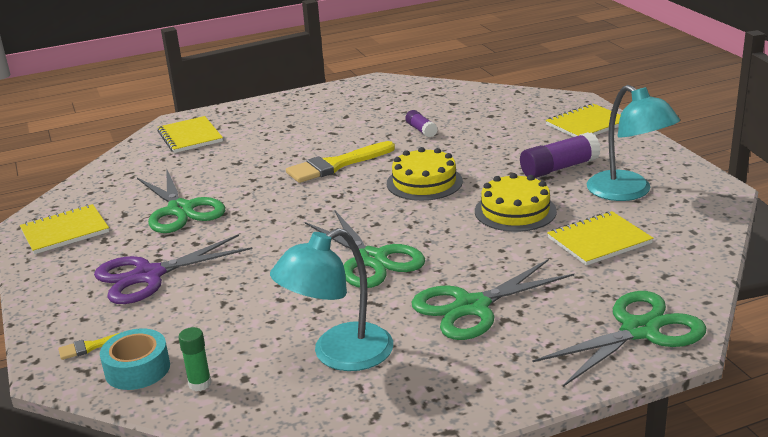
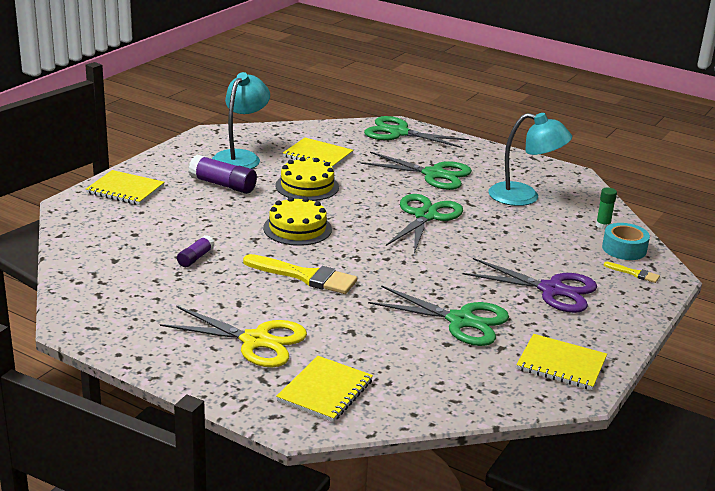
camera: 130 degrees left, 0 degrees up
green scissors [137,168,225,233] -> green scissors turned 90 degrees clockwise [368,285,509,346]
none -> yellow scissors [160,306,307,367]

